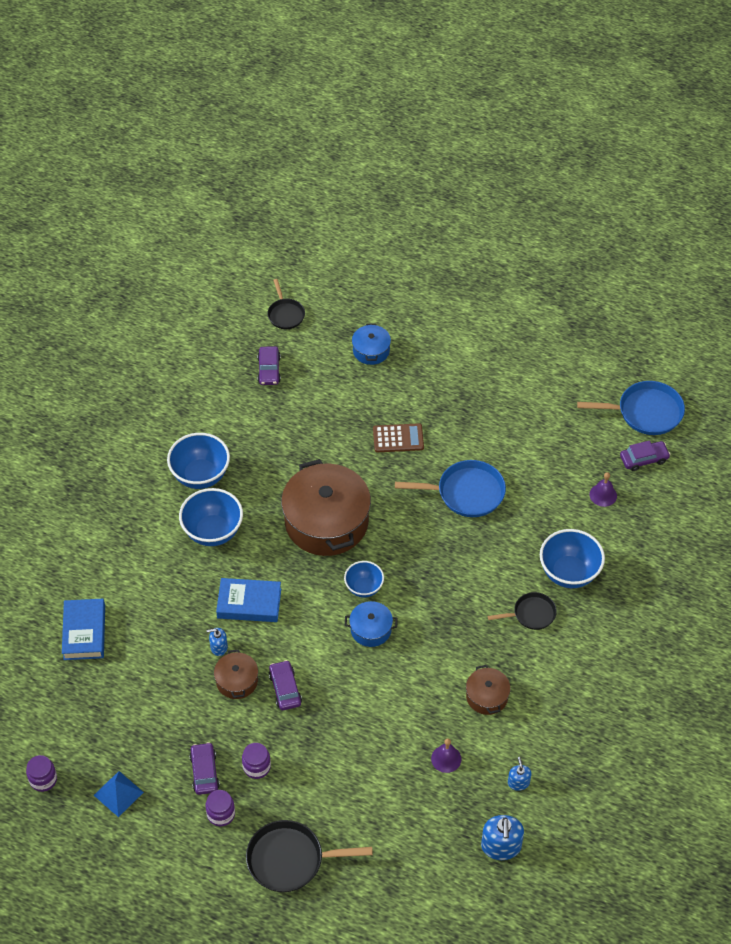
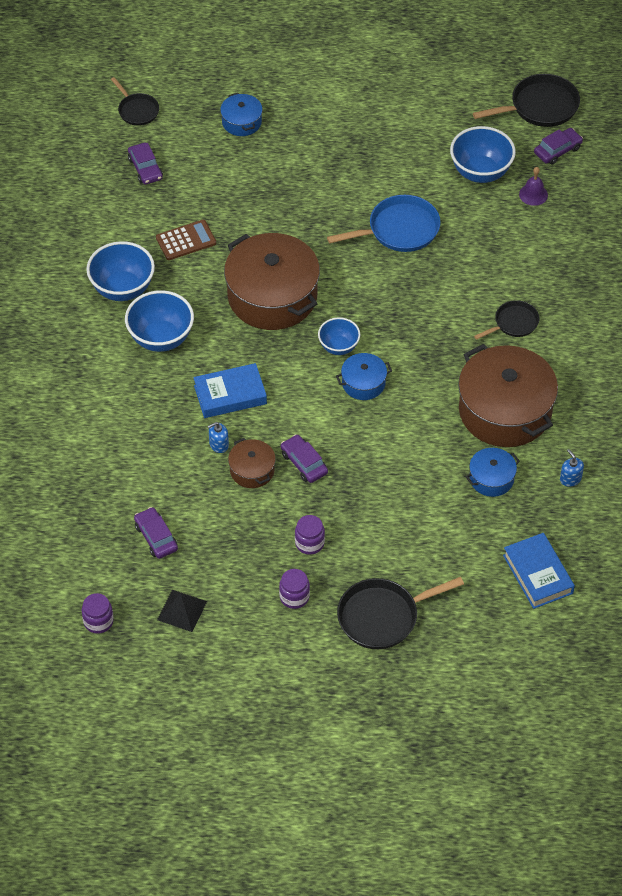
camera: 20 degrees left, 0 degrees up
blue book [62,599,105,660] -> blue book moved to [503,533,575,609]
blue pyramid [94,771,144,817] -> black pyramid [157,590,207,632]
purple car [189,742,220,795] -> purple car moved to [134,507,178,559]
brown calculator [373,423,424,452] -> brown calculator moved to [156,220,216,260]
purple bell [431,738,462,773] -> blue pot [466,448,520,497]
brown pot [466,665,511,715] -> brown pot [458,344,558,447], size x2.12
blue soap dispenser [481,815,524,860] -> none
blue bowl [540,529,605,588] -> blue bowl moved to [450,126,516,183]
blue pan [577,381,685,435] -> black pan [473,74,580,127]

